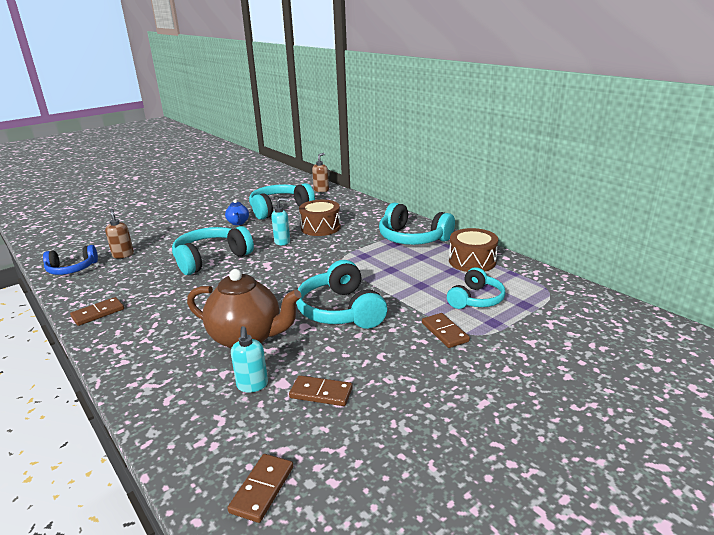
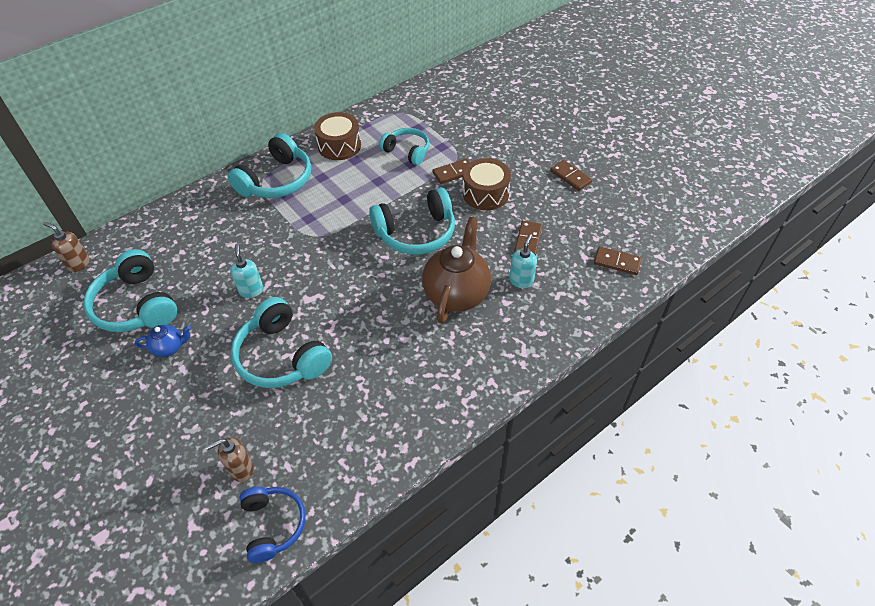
camera: 90 degrees left, 25 degrees up
brown domino [70,297,124,326] -> brown domino moved to [550,160,592,191]
turquoise soap dispenser [231,326,268,393] -> turquoise soap dispenser turned 60 degrees counterclockwise [509,234,537,288]
brown drum [299,200,341,236] -> brown drum moved to [463,158,511,210]

